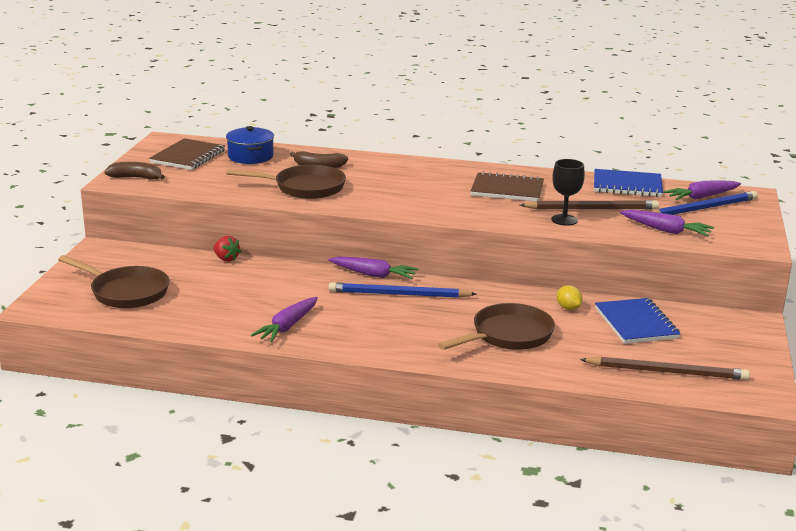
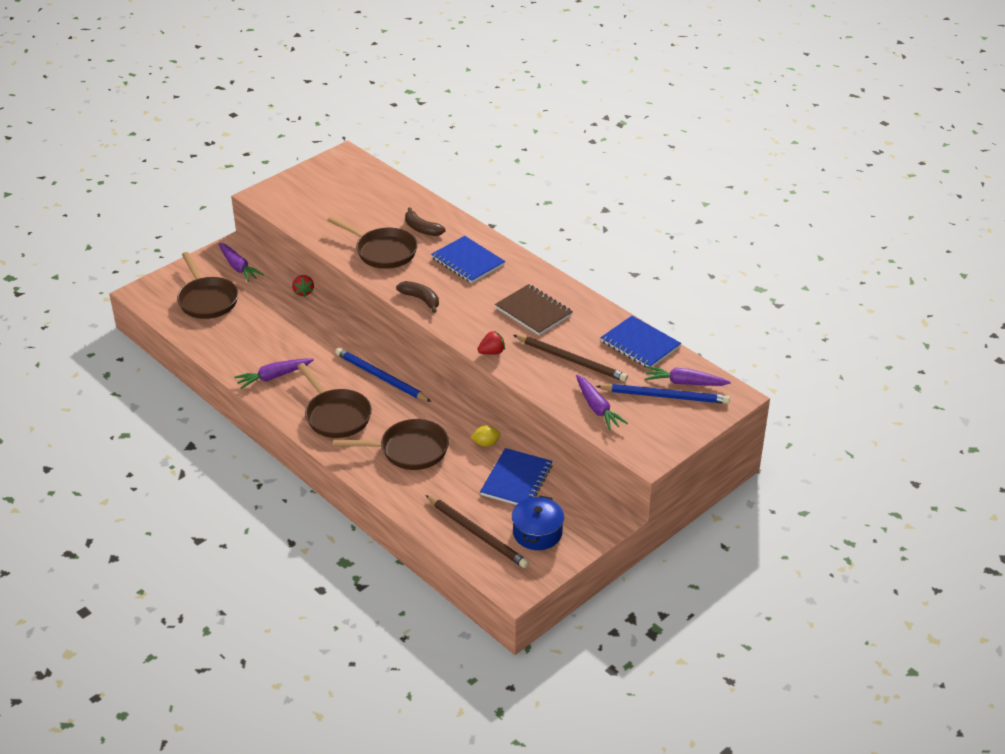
camera: 35 degrees right, 15 degrees up
brown banana [104,162,165,180] -> brown banana moved to [396,281,439,313]
brown notebook [149,138,225,170] -> none
blue pot [226,126,274,164] -> blue pot moved to [512,495,564,550]
purple carrot [328,257,418,279] -> purple carrot moved to [218,243,264,282]
black goblet [551,159,585,226] -> none
yellow lemon [557,285,582,310] -> yellow lemon turned 75 degrees clockwise [470,425,501,446]
none -> brown pan [297,363,372,438]
none -> blue notebook [431,236,505,283]
none -> red strawberry [477,331,505,354]

